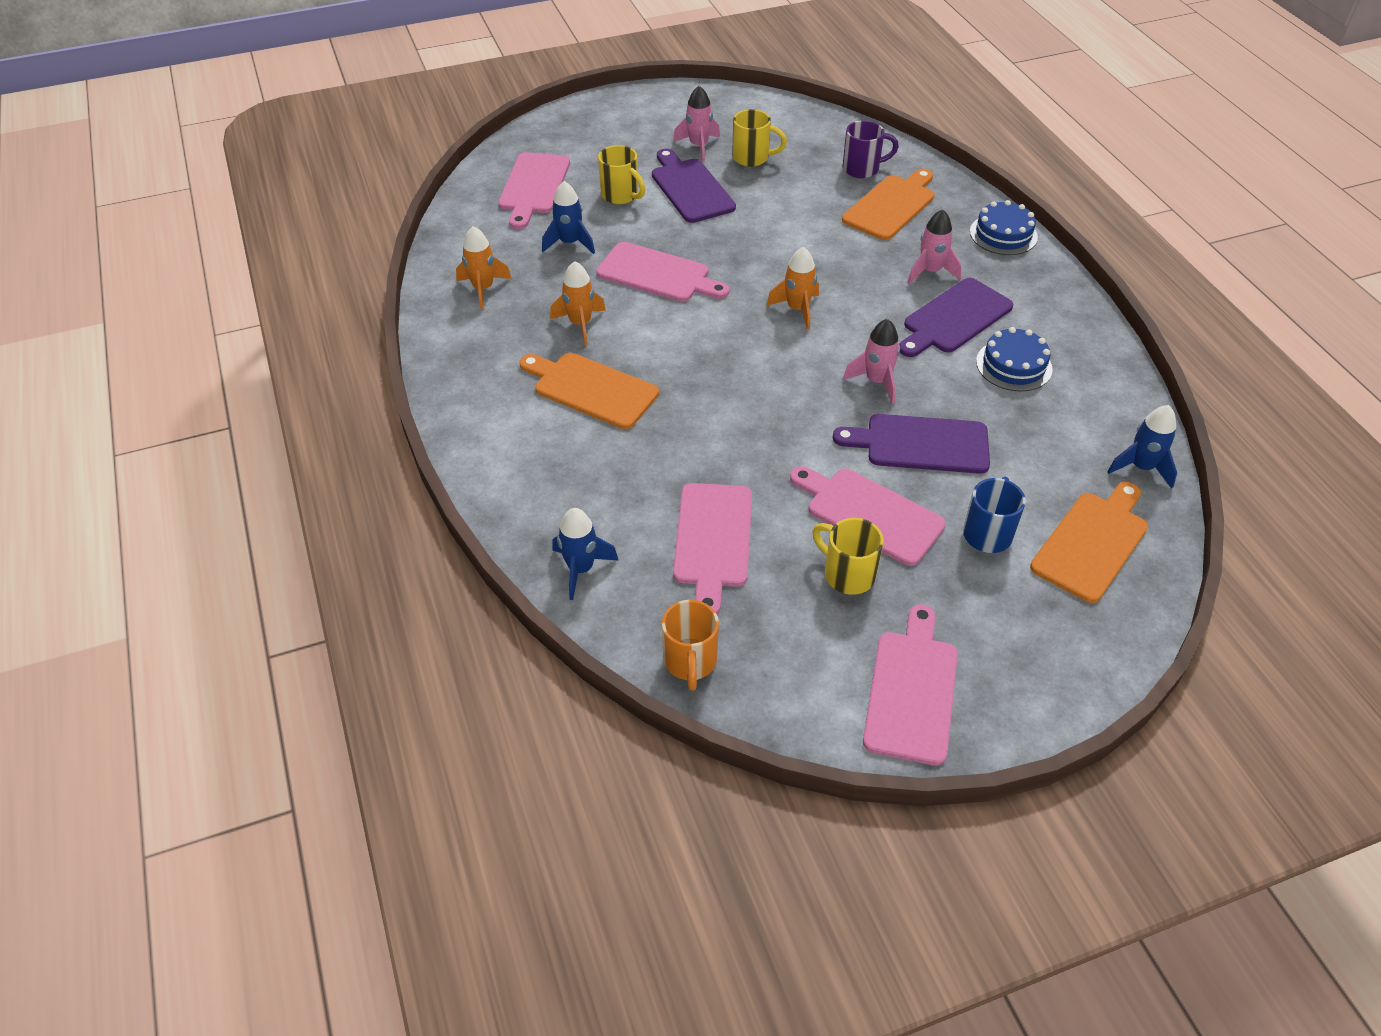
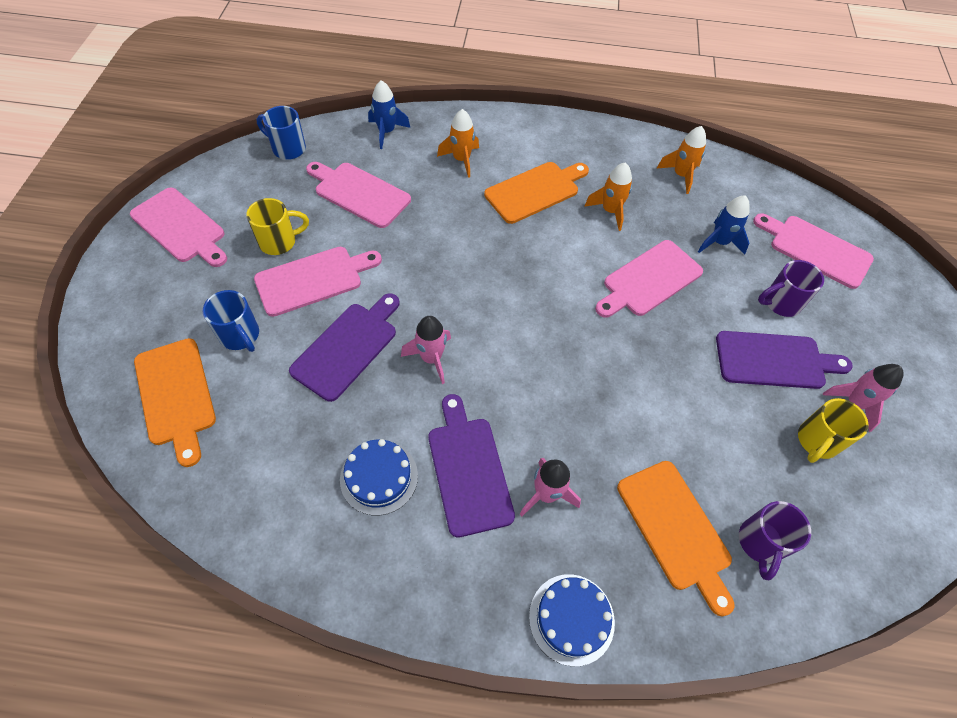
camera: 115 degrees right, 10 degrees up
yellow mug [598,145,645,204] -> purple mug [758,260,824,317]
orange mug [662,600,719,691] -> blue mug [257,106,306,160]
orange rocket [766,247,819,330] -> orange rocket moved to [437,109,479,178]
blue rocket [1107,405,1177,489] -> none

